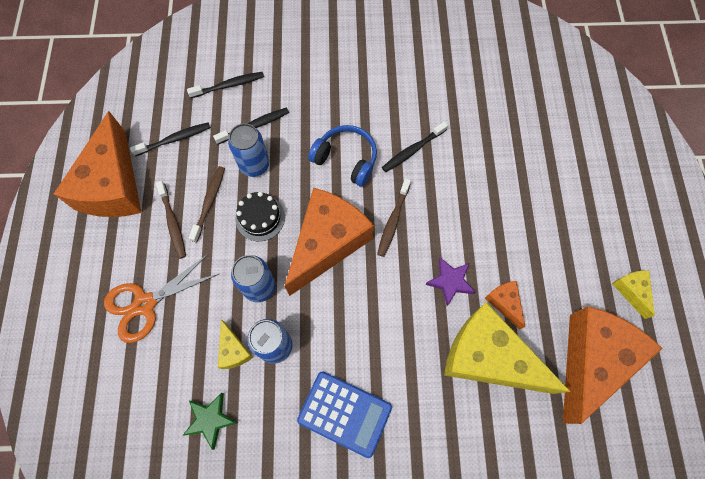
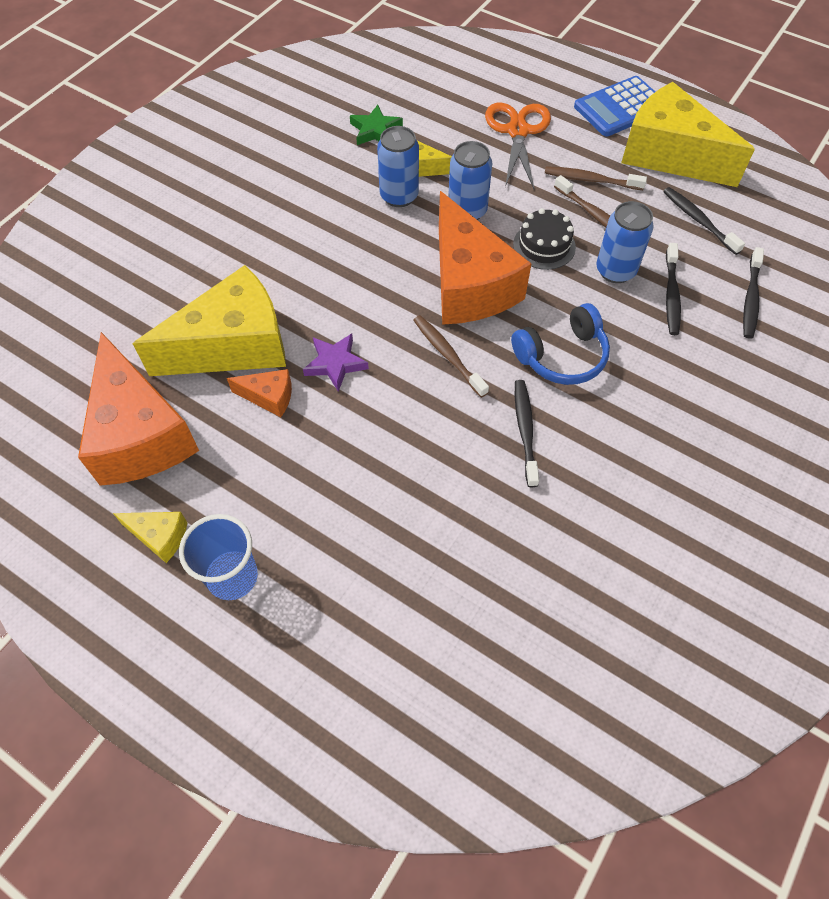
camera: 125 degrees right, 10 degrees down
orange cheese [54,111,142,217] -> yellow cheese [621,82,755,187]
black toothbrush [130,122,211,156] -> black toothbrush turned 135 degrees clockwise [663,187,745,255]
blue calculator [297,371,392,458] -> blue calculator moved to [574,76,655,136]
none -> blue cup [179,514,258,600]

